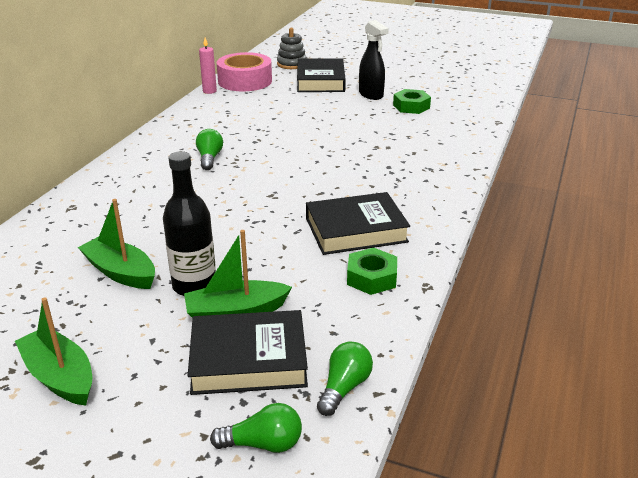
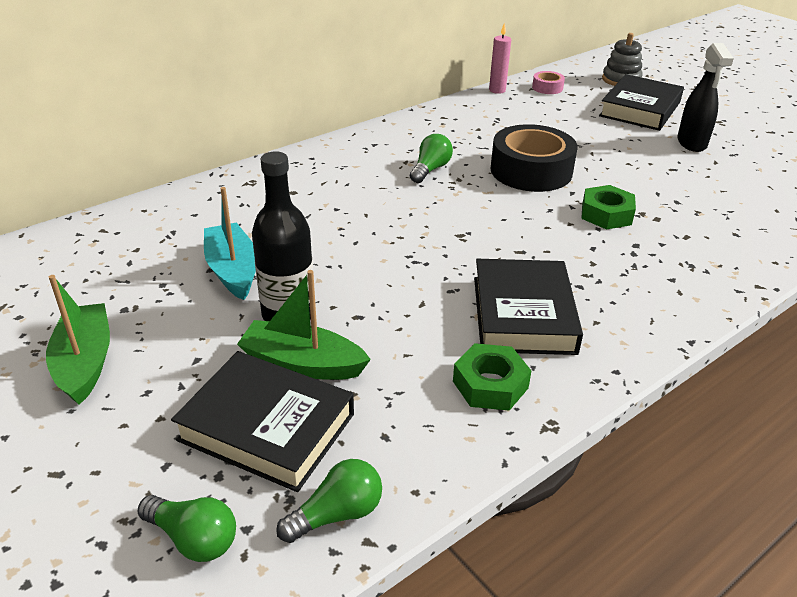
camera: 30 degrees right, 5 degrees up
green boat [78,199,155,289] -> turquoise boat [204,187,256,300]
pink tape [217,52,272,91] -> pink tape [532,71,565,94], size x0.46
black book [306,192,410,255] -> black book turned 75 degrees clockwise [474,259,583,355]
green nut [393,89,431,114] -> green nut moved to [581,185,636,230]
none -> black tape [490,124,577,192]

